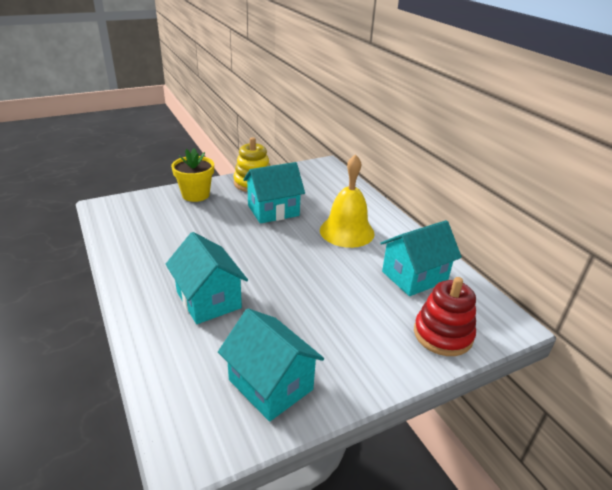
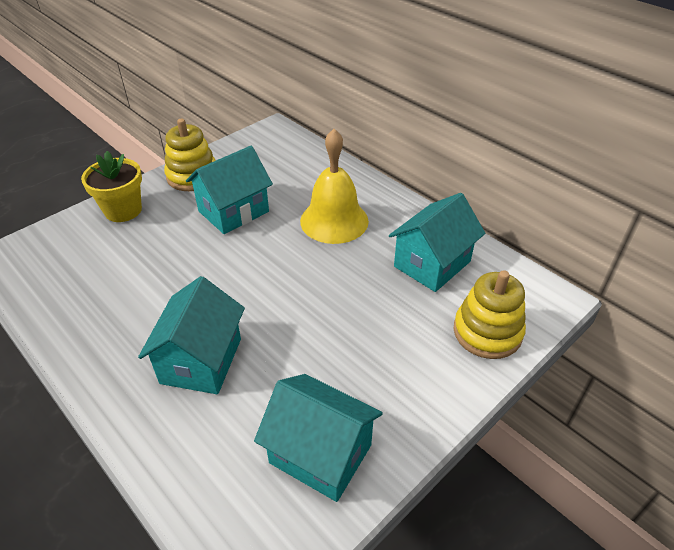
camera: 15 degrees left, 10 degrees up
turquoise house [166,232,248,324] -> turquoise house turned 60 degrees clockwise [138,276,245,394]
red stacking toy [414,277,476,356] -> yellow stacking toy [454,270,526,359]

